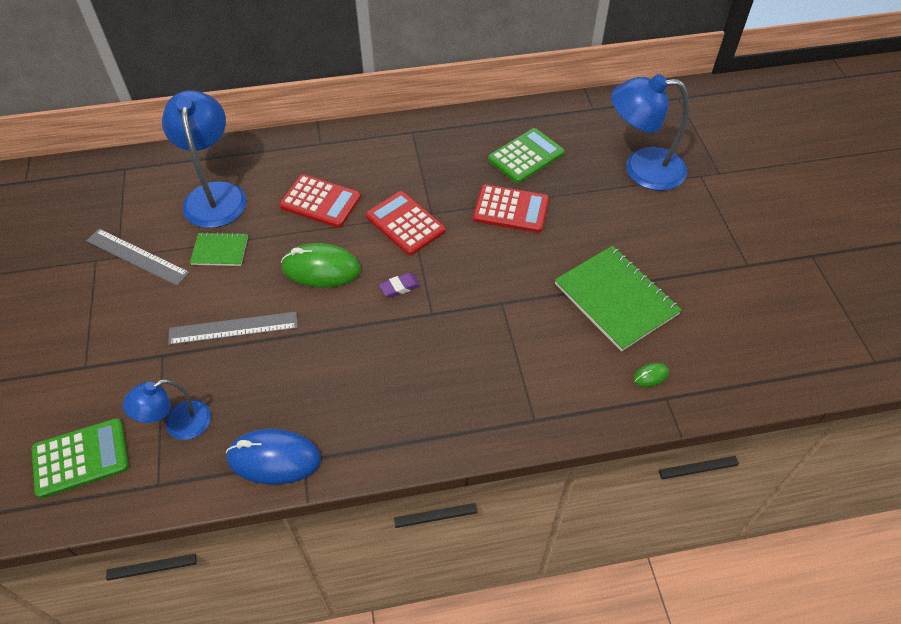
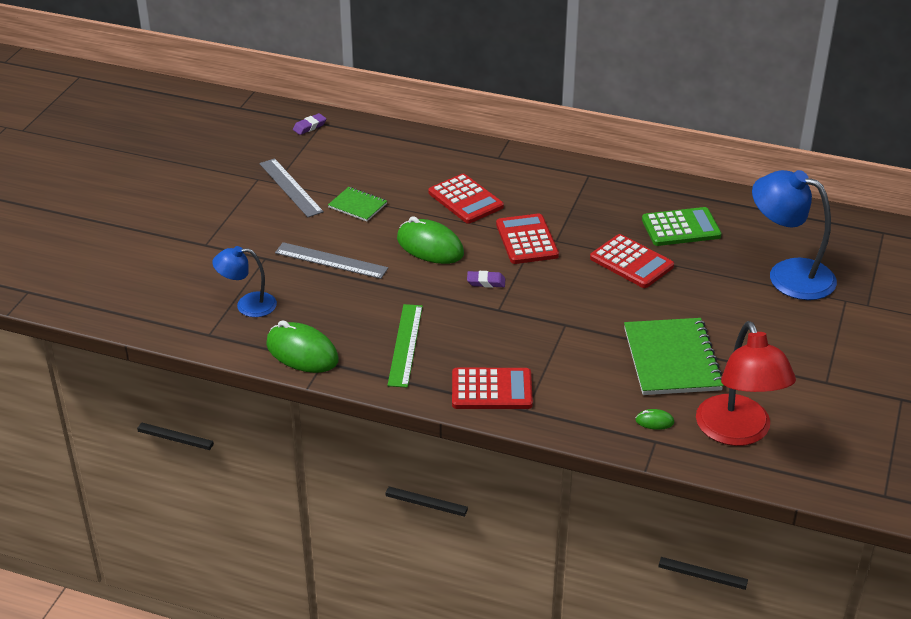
camera: 30 degrees right, 15 degrees down
green calculator [32,418,129,499] -> none
blue lamp [162,90,247,228] -> none
blue mouse [226,429,321,485] -> green mouse [266,320,339,373]
none -> purple eraser [293,113,326,135]
none -> green ruler [387,304,423,388]
none -> red calculator [452,368,533,409]
none -> red lamp [696,321,796,446]

